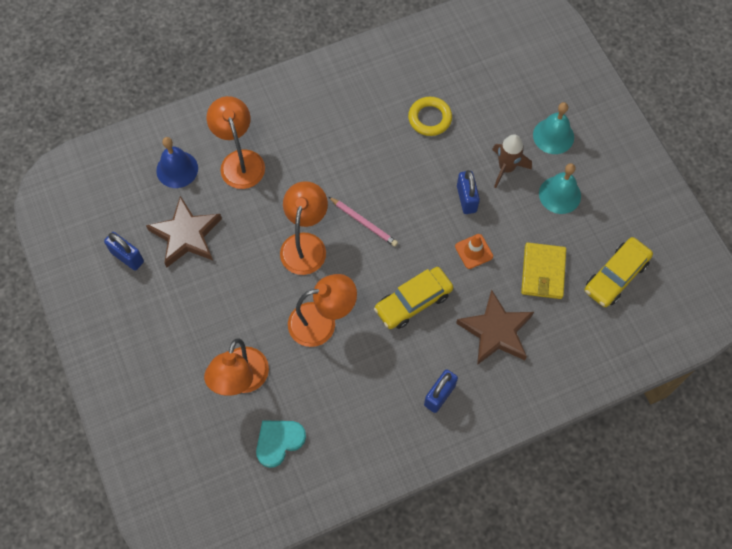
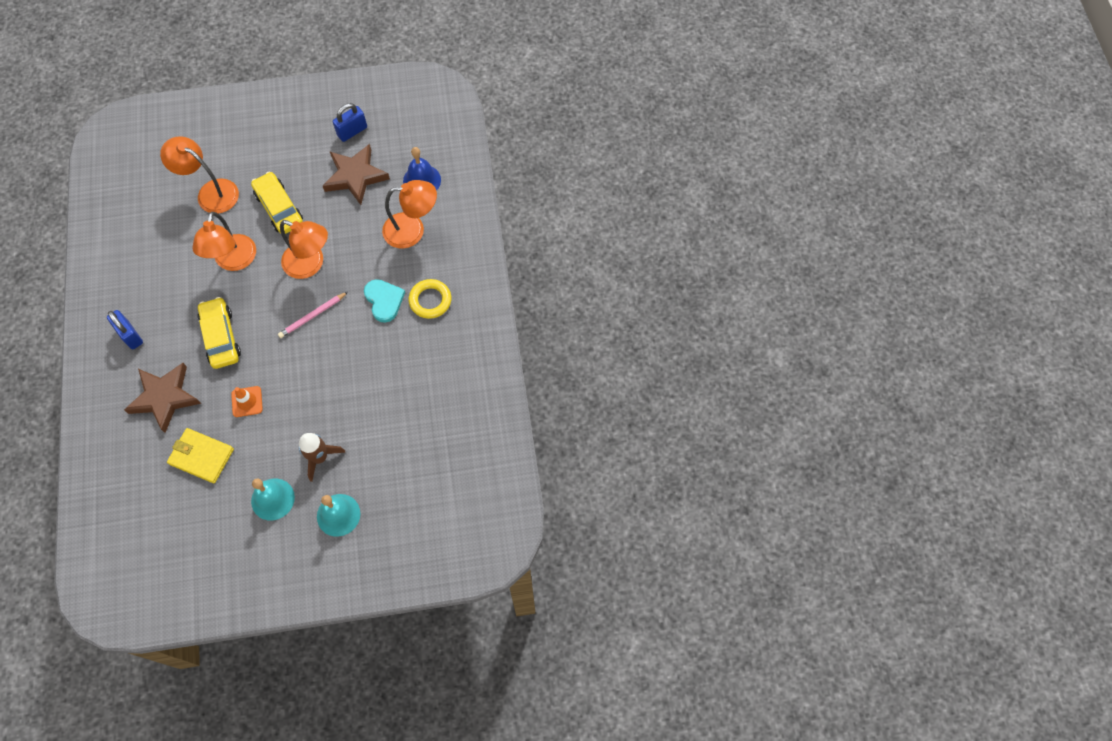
camera: 105 degrees right, 0 degrees up
turquoise heart [256,420,306,468] -> turquoise heart moved to [364,279,405,323]
yellow ring [408,97,452,136] -> yellow ring moved to [409,279,451,319]
blue padlock [457,170,480,214] -> none
yellow car [585,237,653,307] -> yellow car moved to [251,172,303,234]

